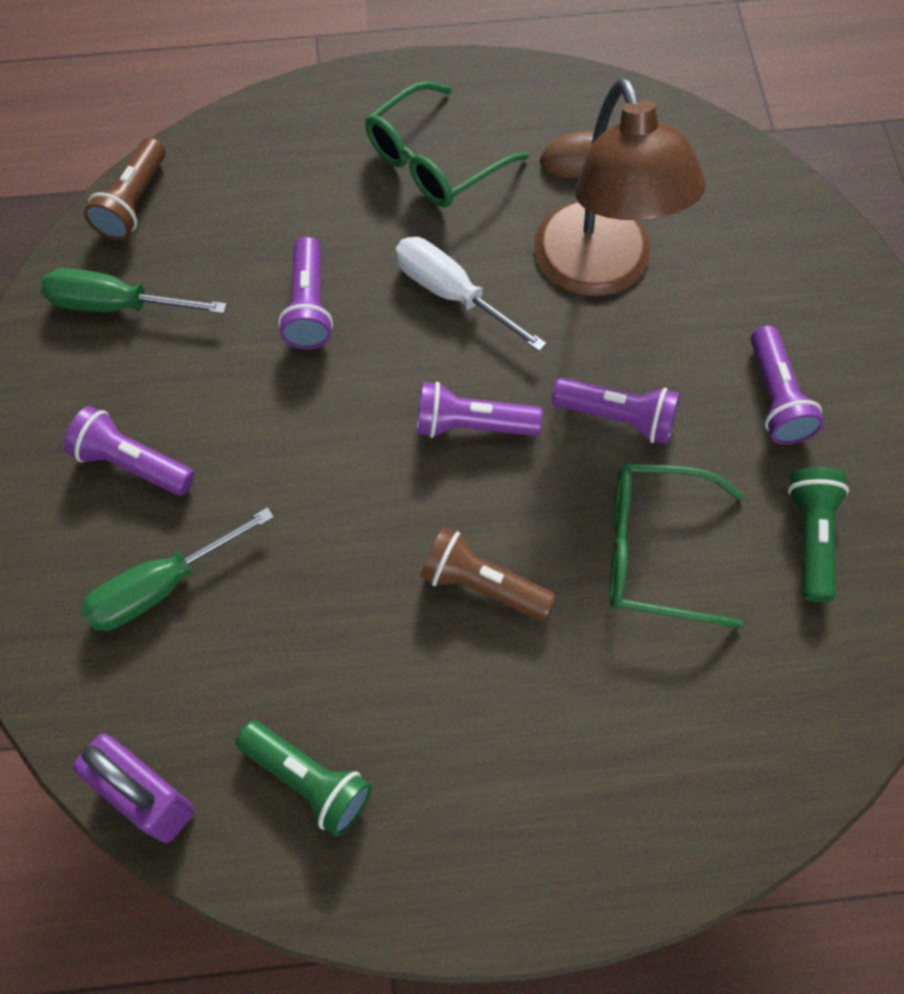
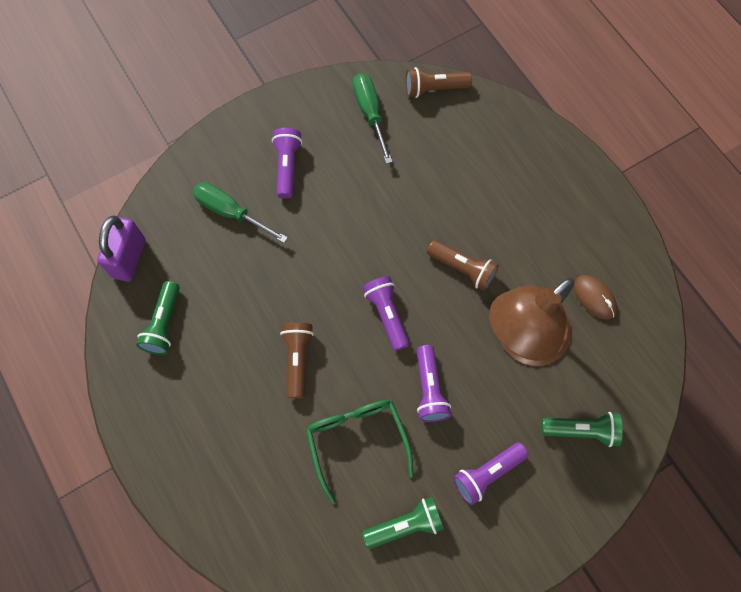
camera: 65 degrees right, 5 degrees up
purple flashlight [278,237,333,349] -> none
green glasses [365,81,529,207] -> none
white screwdriver [395,237,547,352] -> brown flashlight [427,240,499,291]
none -> green flashlight [541,412,623,447]

